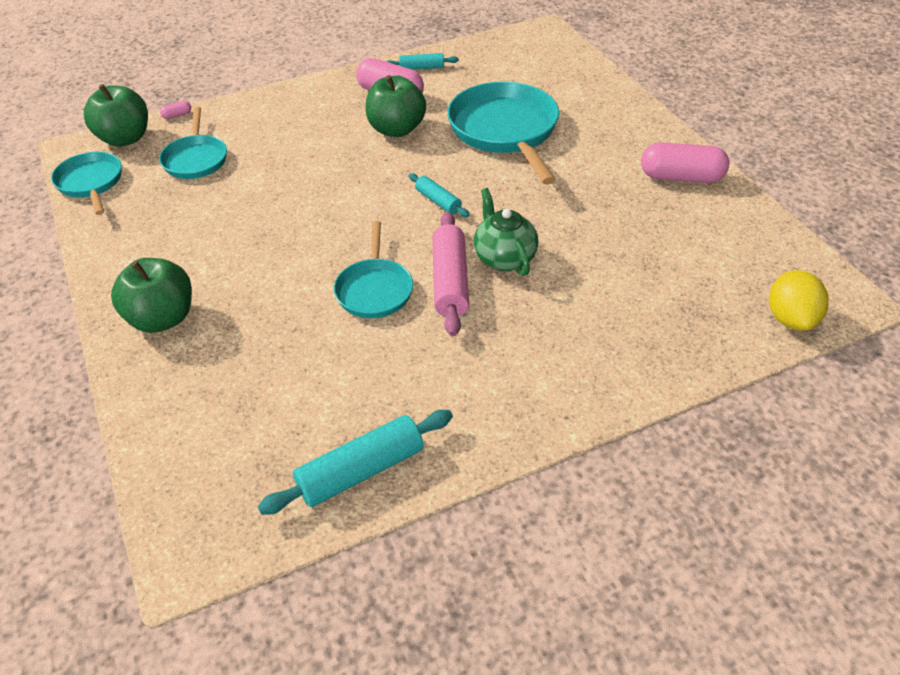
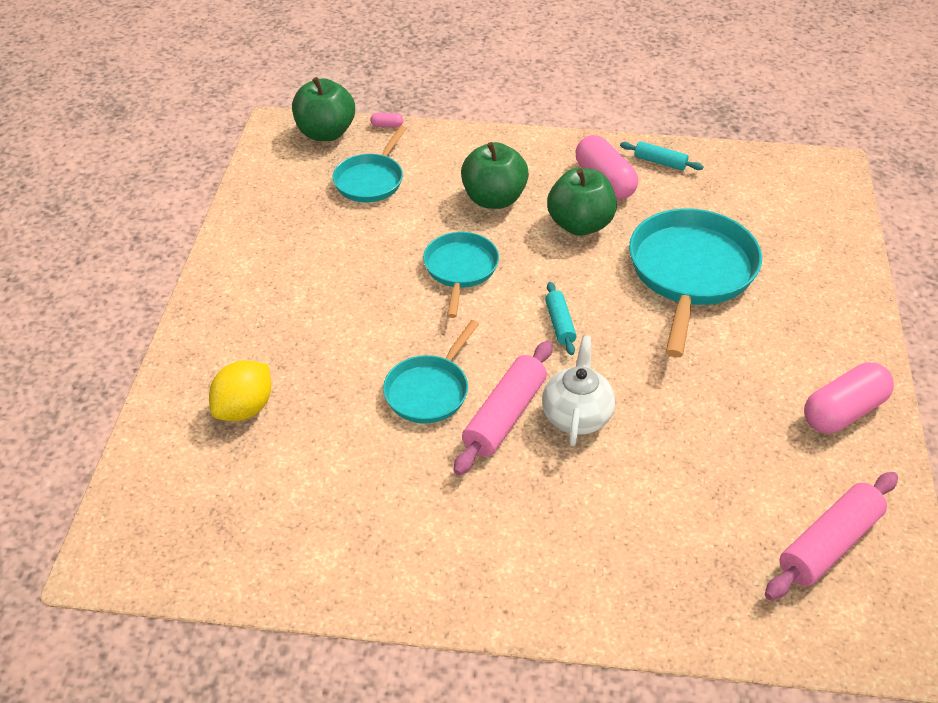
camera: 30 degrees right, 0 degrees up
turquoise pan [51,152,122,215] -> turquoise pan moved to [423,232,499,318]
green apple [111,258,192,333] -> green apple moved to [461,142,529,209]
turquoise rolling pin [258,410,453,515] -> none
green teapot [474,188,539,276] -> white teapot [542,336,615,446]
pink capsule [641,142,729,183] -> pink capsule turned 75 degrees counterclockwise [804,362,894,433]
yellow lemon [769,270,829,331] -> yellow lemon moved to [209,360,271,421]
none -> pink rolling pin [765,472,898,600]

